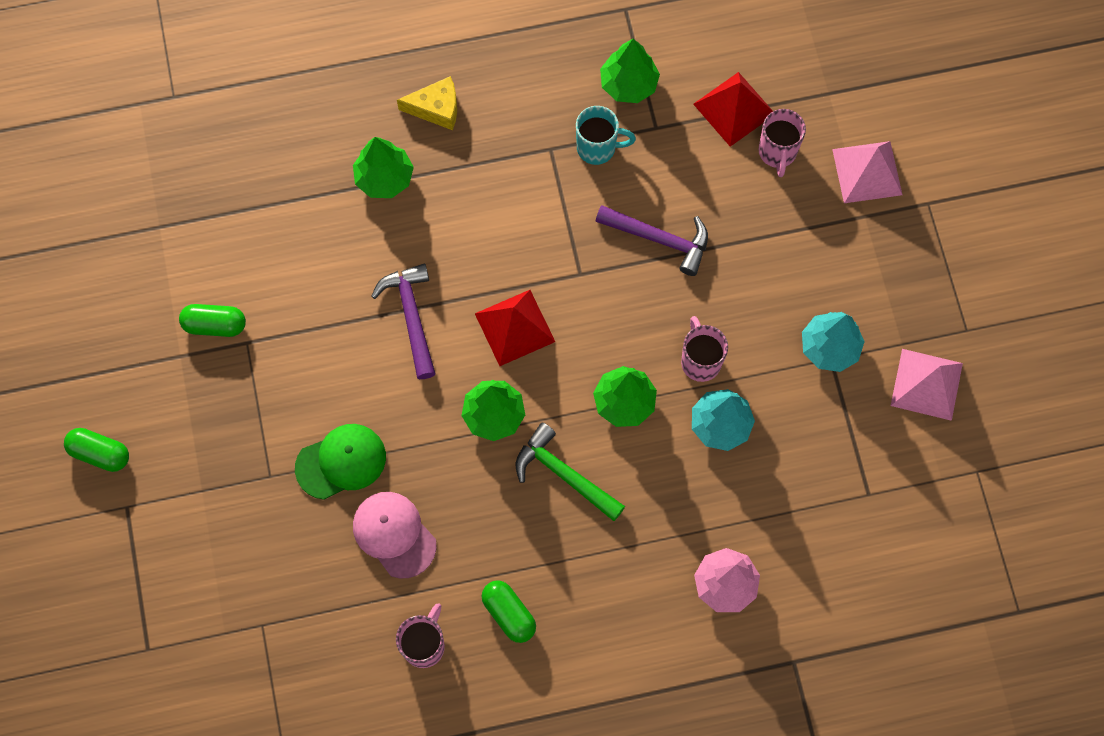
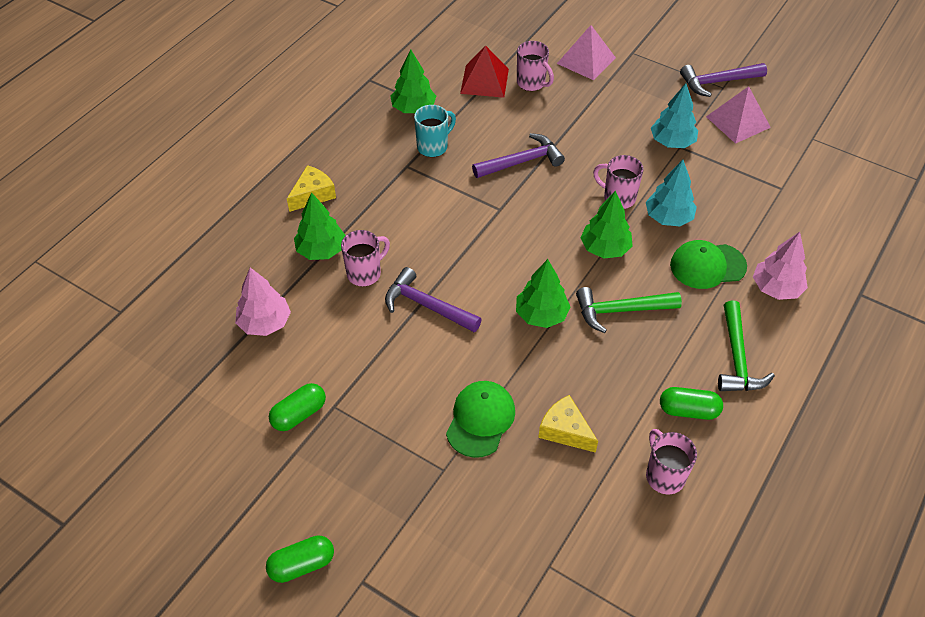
camera: 45 degrees left, 20 degrees down
pink cap [353,492,437,578] -> yellow cheese [538,395,598,453]
red pyramid [475,290,555,366] -> none
none -> pink tree [235,267,291,336]
none -> pink mug [341,230,390,287]
none -> green cap [670,240,747,289]
none -> purple hammer [680,63,767,97]
none -> green hammer [718,301,775,391]

